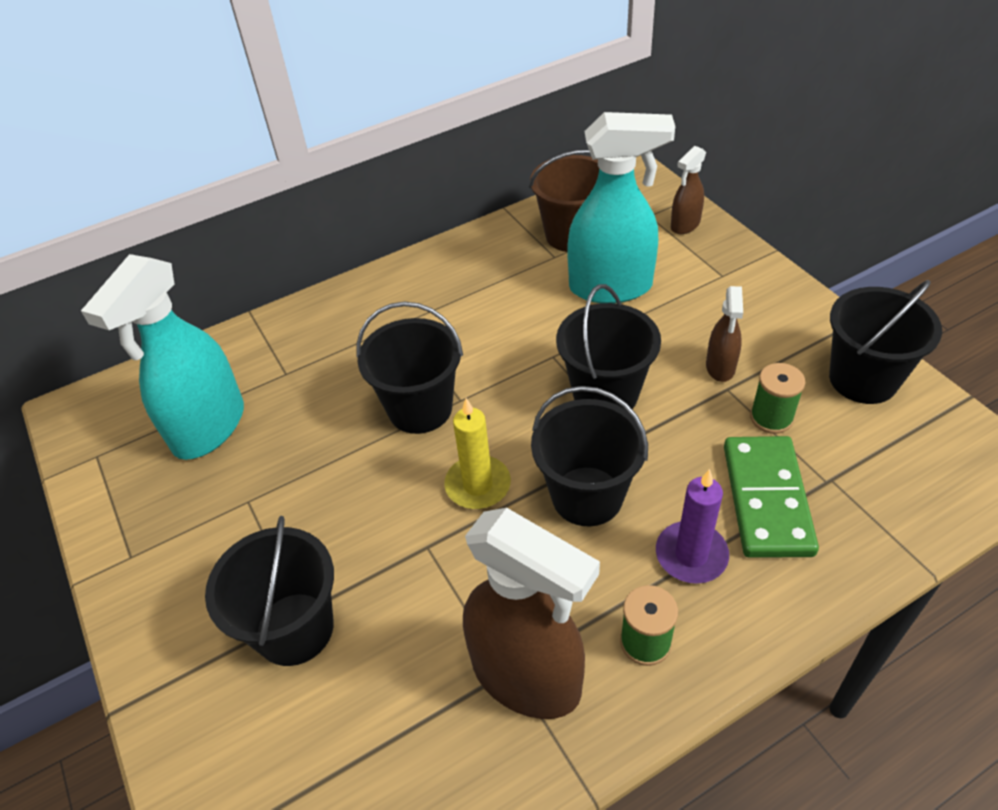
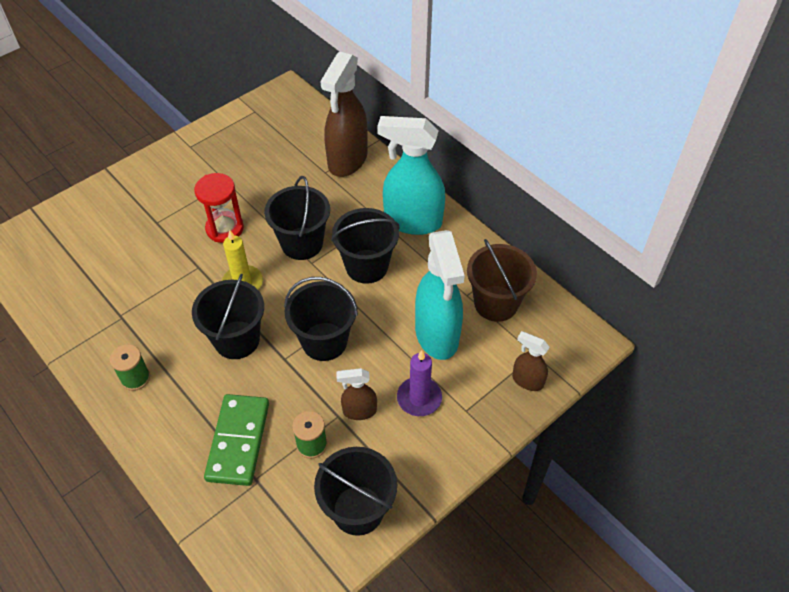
camera: 75 degrees right, 5 degrees up
turquoise spray bottle [81,254,244,460] -> turquoise spray bottle moved to [377,116,445,235]
black bucket [205,516,334,666] -> black bucket moved to [331,208,400,284]
brown spray bottle [463,508,600,719] -> brown spray bottle moved to [320,51,368,177]
purple candle [656,469,729,584] -> purple candle moved to [397,350,442,416]
green domino [724,436,819,558] -> green domino turned 75 degrees counterclockwise [204,394,269,486]
none -> red hourglass [194,173,244,243]

